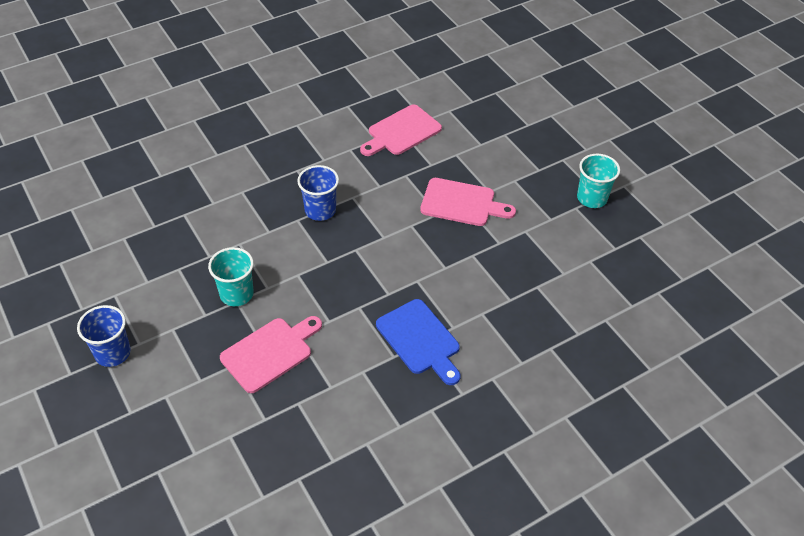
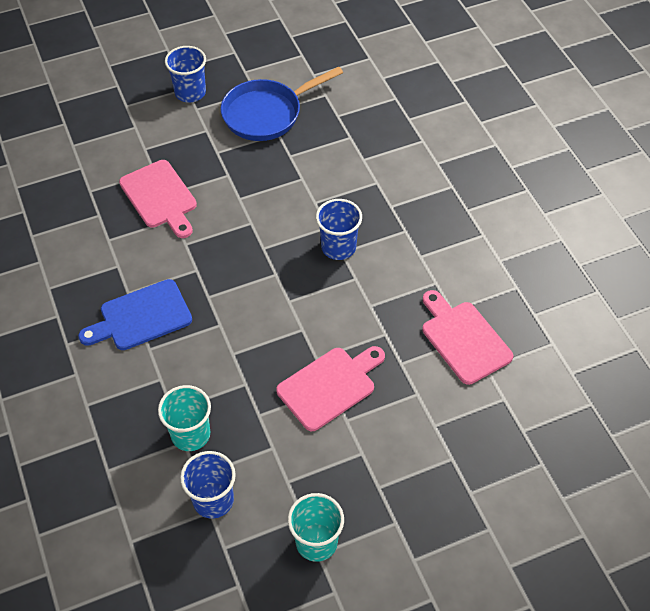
camera: 100 degrees right, 5 degrees up
turquoise cup [208,247,254,306] -> turquoise cup moved to [158,385,211,451]
pink cutting board [420,178,516,226] -> pink cutting board turned 150 degrees counterclockwise [276,346,385,431]
none -> blue cup [180,451,236,519]
none -> blue pan [221,66,343,141]

